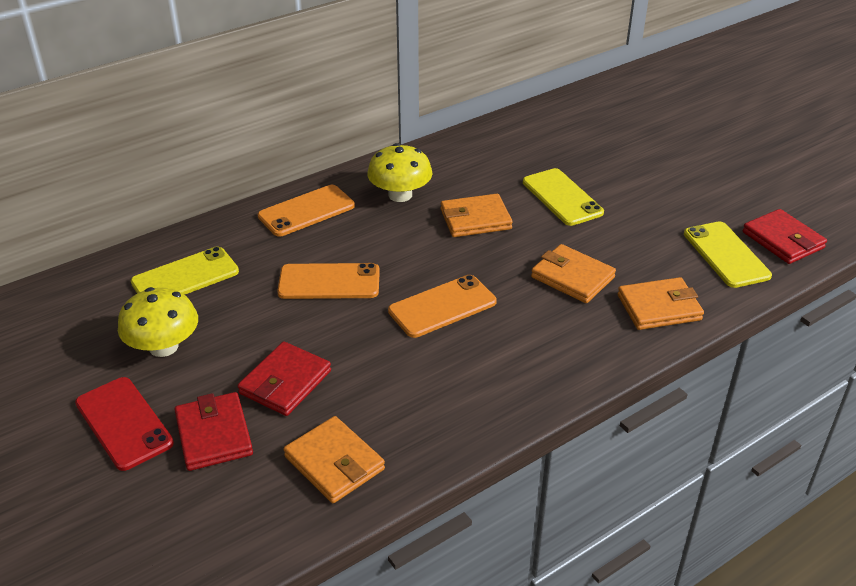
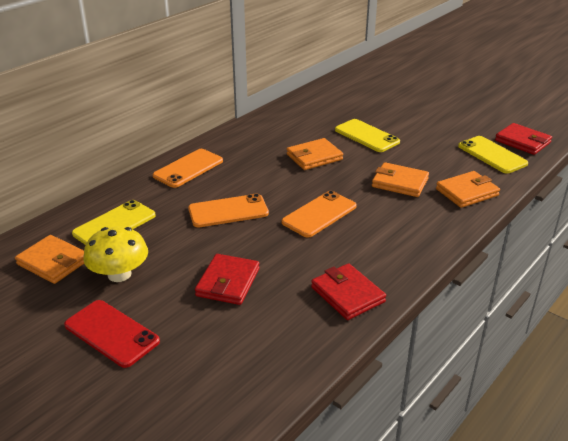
camera: 15 degrees left, 5 degrees down
red wallet [174,392,253,471] -> red wallet moved to [311,263,386,320]
orange wallet [284,416,385,503] -> orange wallet moved to [15,235,84,284]
yellow mushroom [367,143,432,202] -> none

